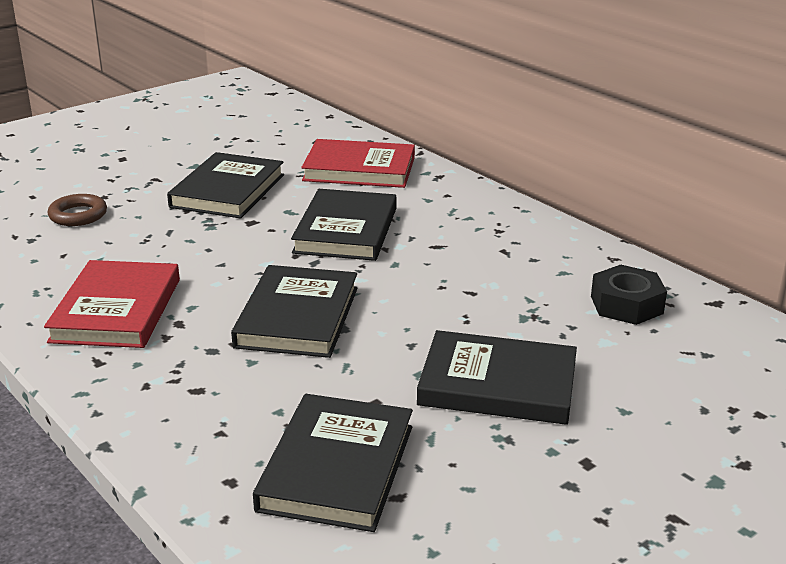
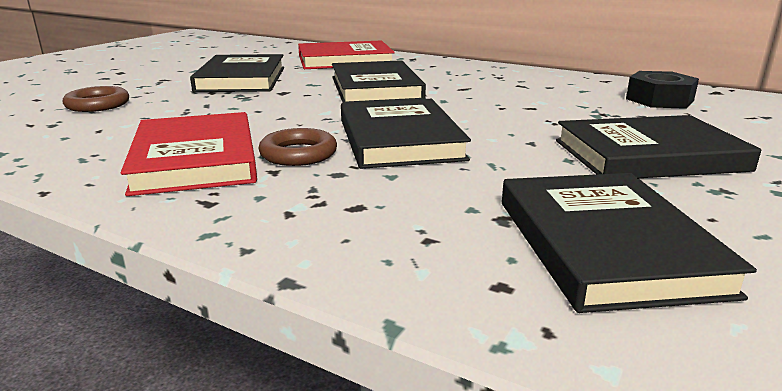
camera: 20 degrees left, 5 degrees down
none -> brown ring [258,128,337,166]

